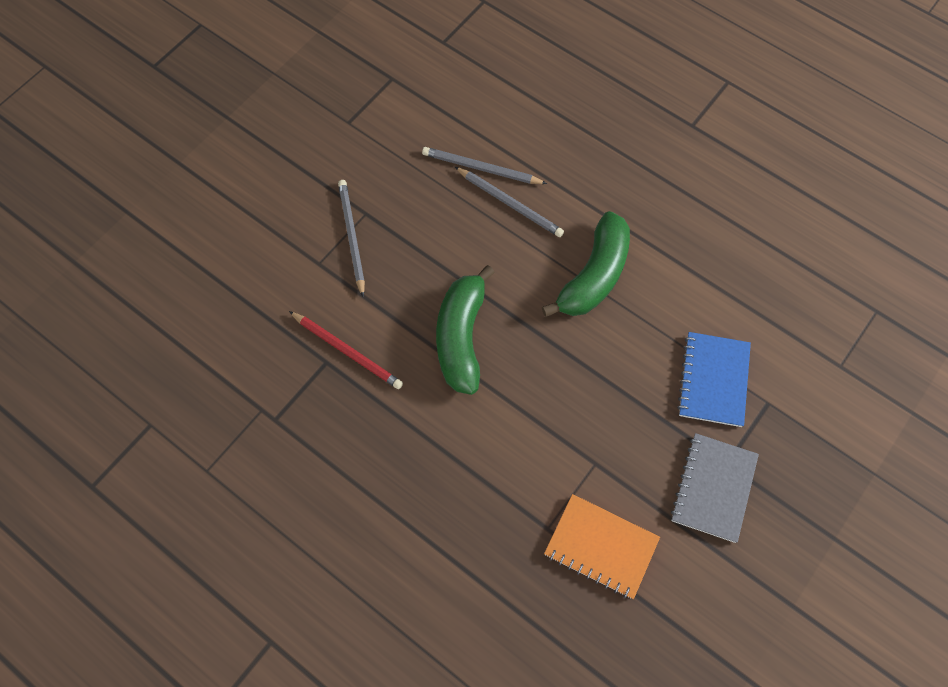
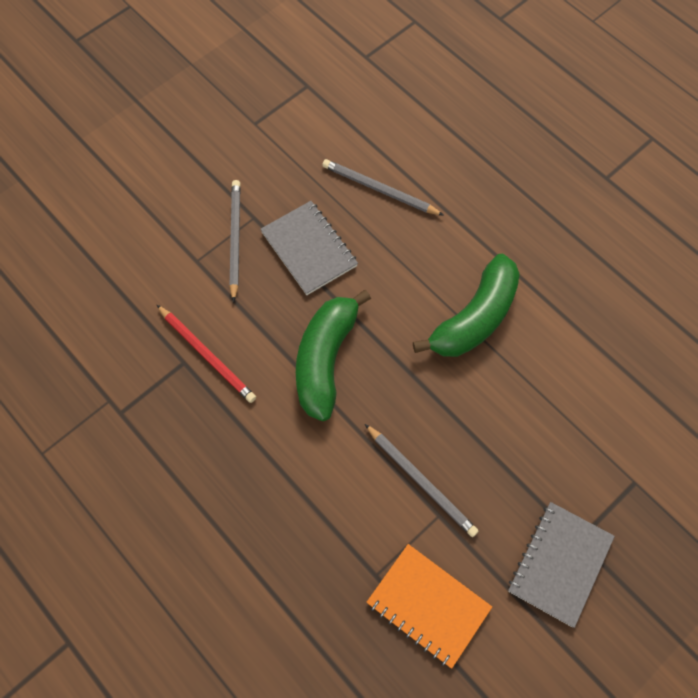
camera: 10 degrees right, 0 degrees up
grey pencil [455,167,564,237] -> grey pencil moved to [365,424,478,537]
blue notebook [677,332,751,427] -> none
none -> grey notebook [260,201,358,295]

